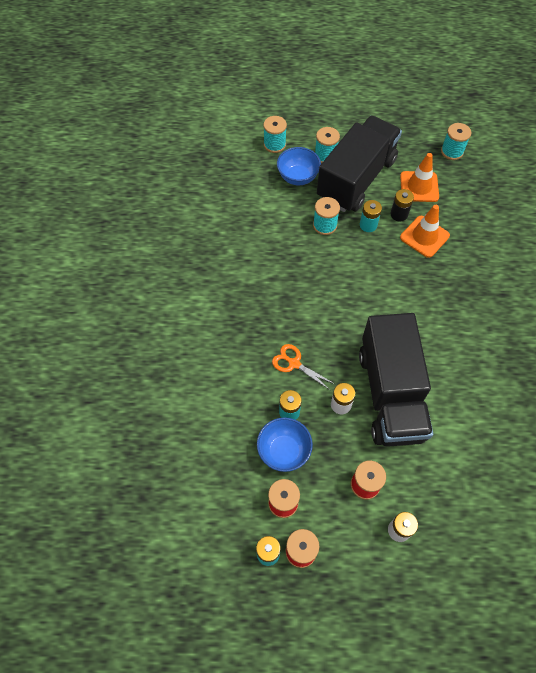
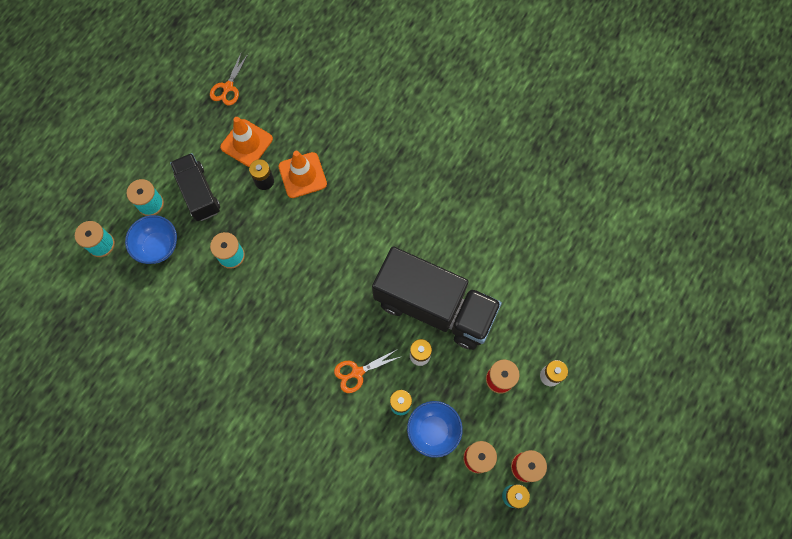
camera: 60 degrees left, 10 degrees up
black truck [317,116,402,212] -> black truck [170,153,220,221], size x0.57
turquoise battery [360,200,382,232] -> none
turquoise spool [441,123,471,160] -> orange scissors [210,51,249,105]

